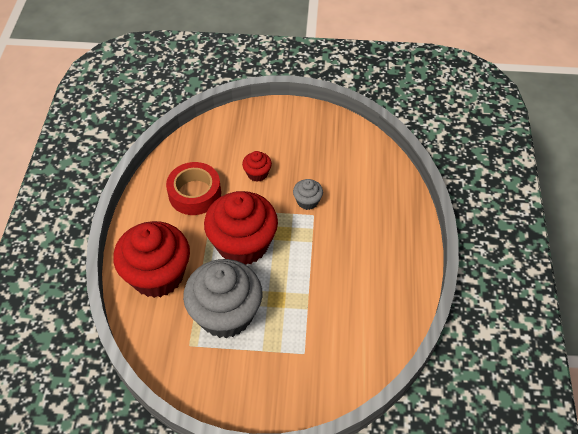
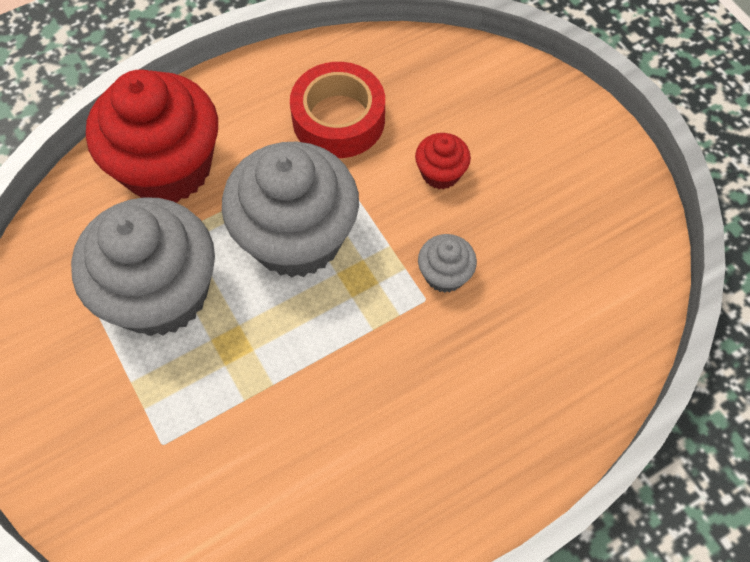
camera: 55 degrees right, 10 degrees up
red cupcake [204,191,278,265] -> grey cupcake [222,142,359,278]

